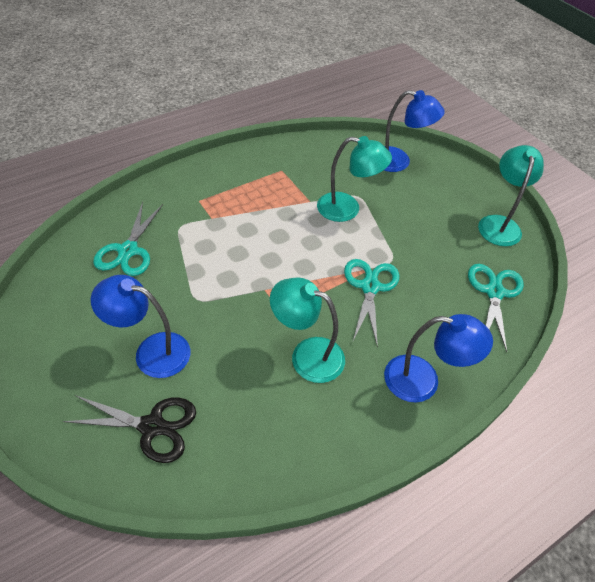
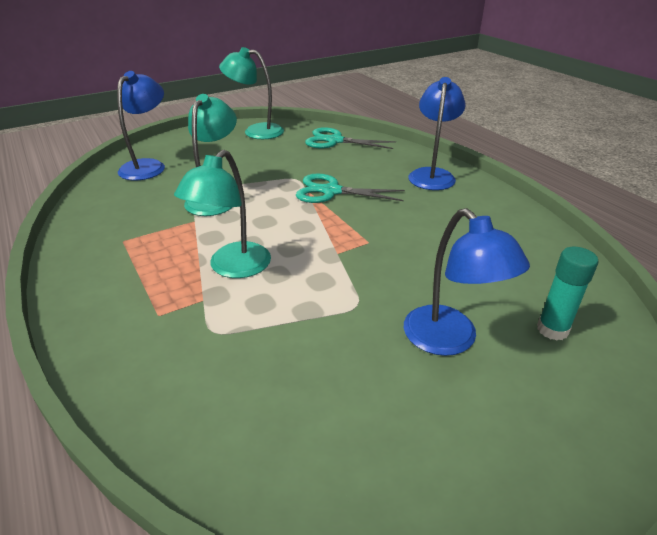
camera: 85 degrees left, 15 degrees down
black scissors [62,395,196,463] -> turquoise glue stick [537,247,598,341]
blue lamp [91,275,190,378] -> blue lamp turned 45 degrees counterclockwise [404,208,530,356]
turquoise scissors [93,202,163,276] -> none
turquoise lamp [270,277,345,383] -> turquoise lamp moved to [174,150,271,278]

